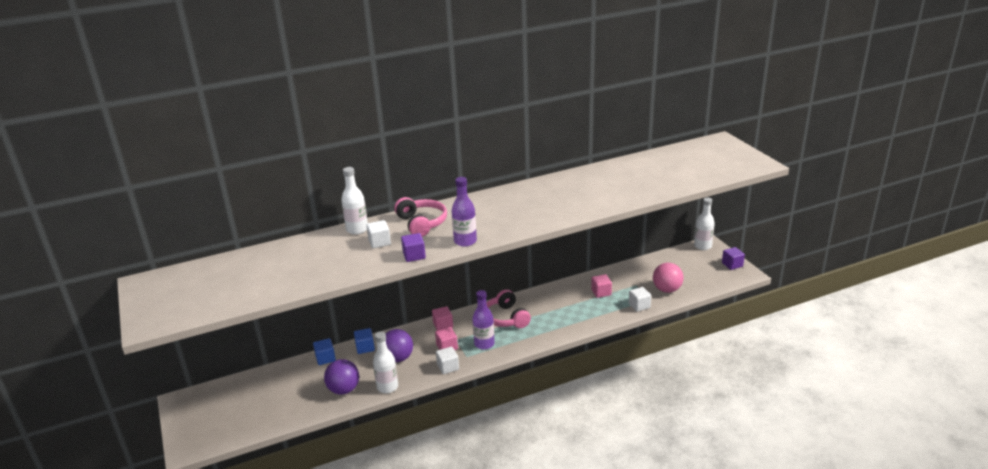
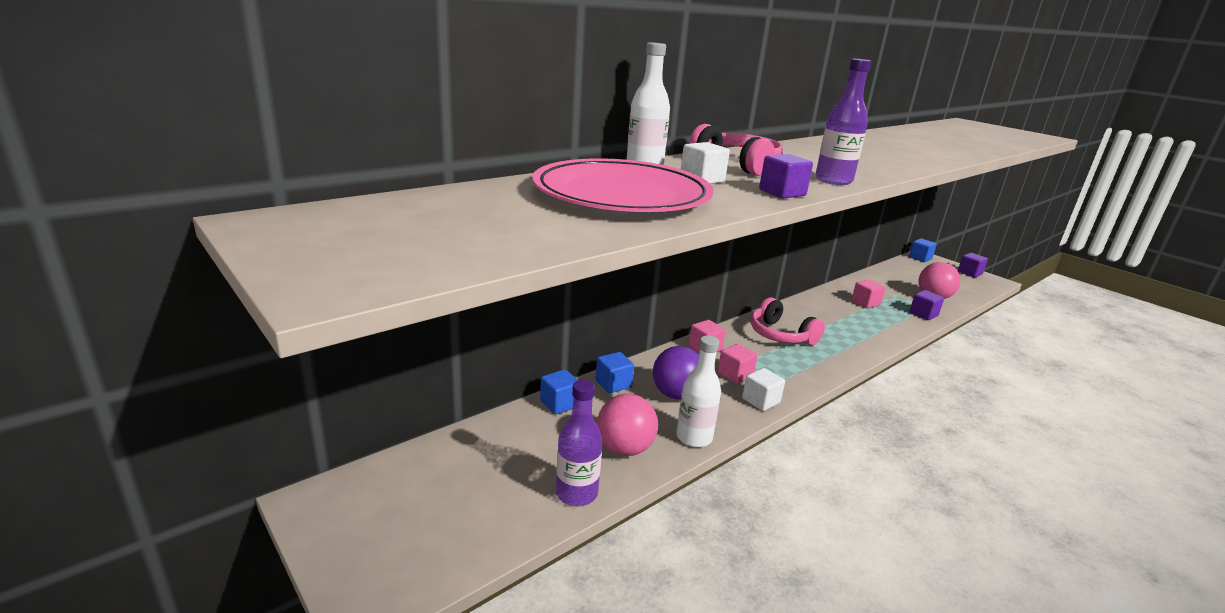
camera: 20 degrees left, 5 degrees down
purple ball [324,359,359,394] -> pink ball [597,394,658,456]
purple bottle [473,290,495,349] -> purple bottle moved to [556,380,602,506]
white cube [629,287,651,312] -> purple cube [909,290,944,320]
white bottle [694,198,715,250] -> blue cube [909,238,937,262]
none -> pink plate [532,158,714,212]

